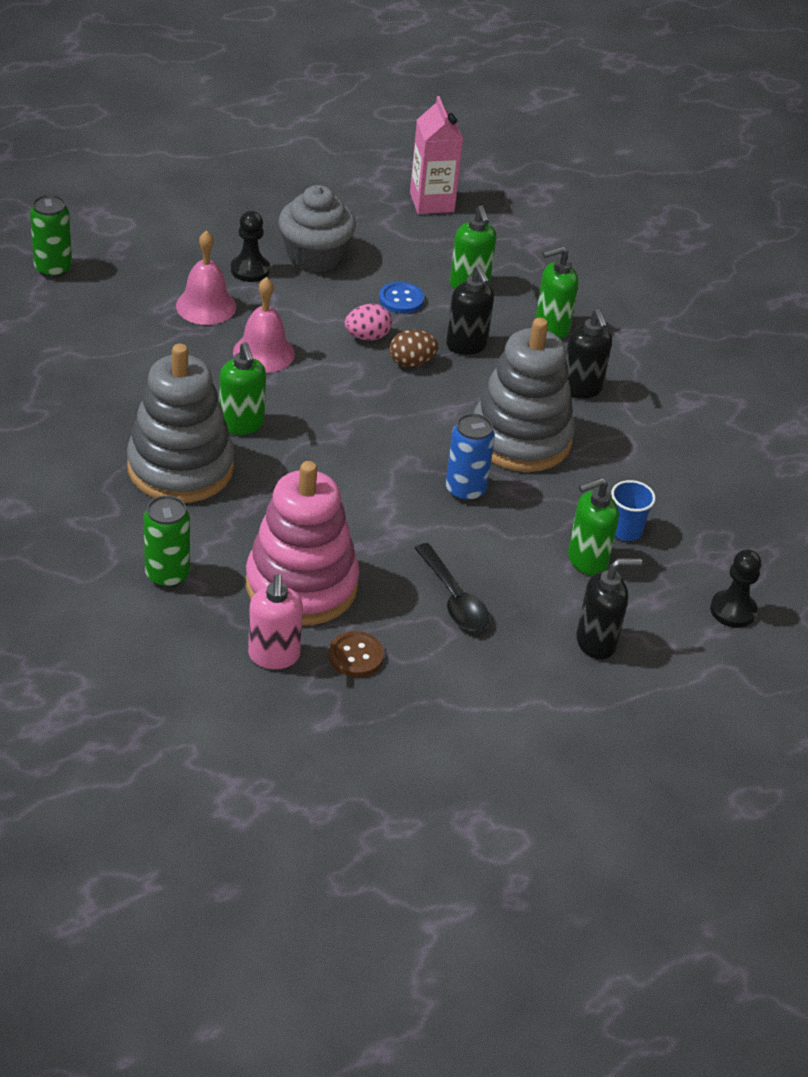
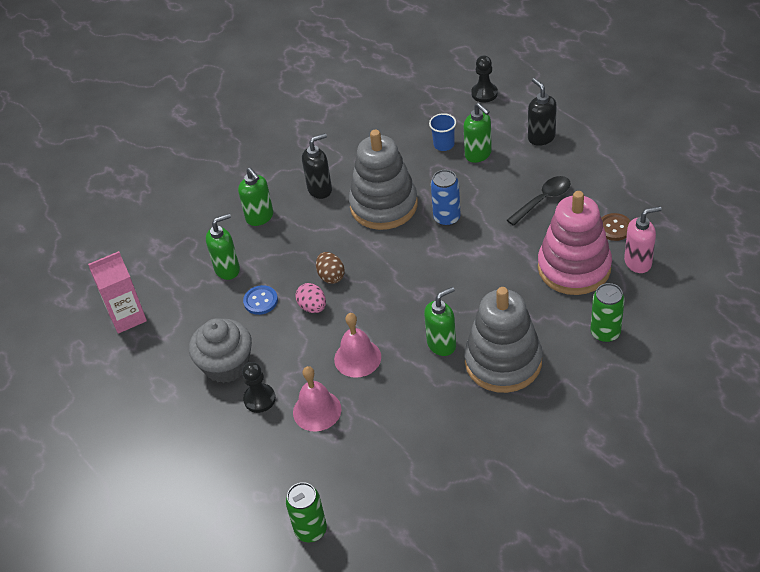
camera: 95 degrees left, 5 degrees up
black soap dispenser [446,265,494,355] -> none

